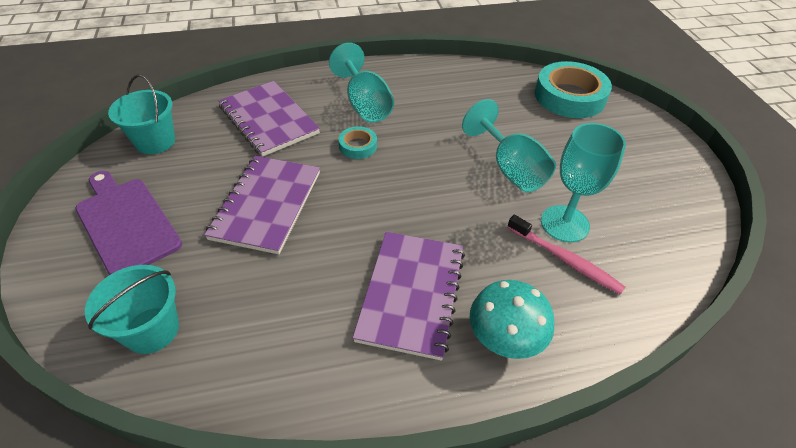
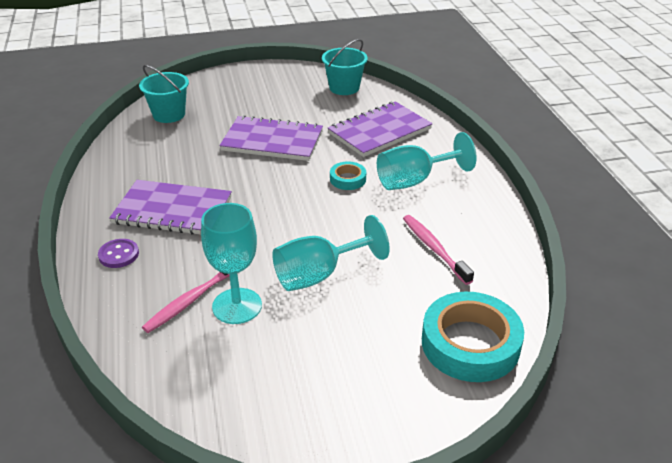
camera: 90 degrees right, 10 degrees down
purple cutting board [75,171,182,275] -> none
turquoise mushroom [470,280,554,359] -> purple button [98,239,139,268]
none -> pink toothbrush [403,215,474,285]

